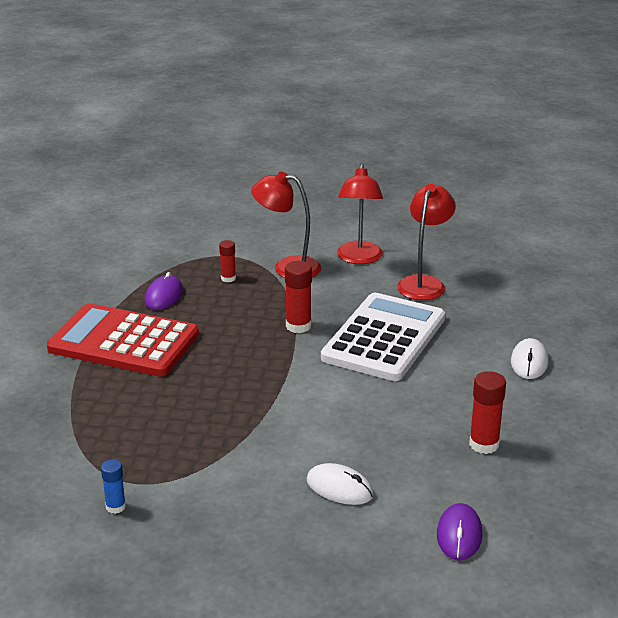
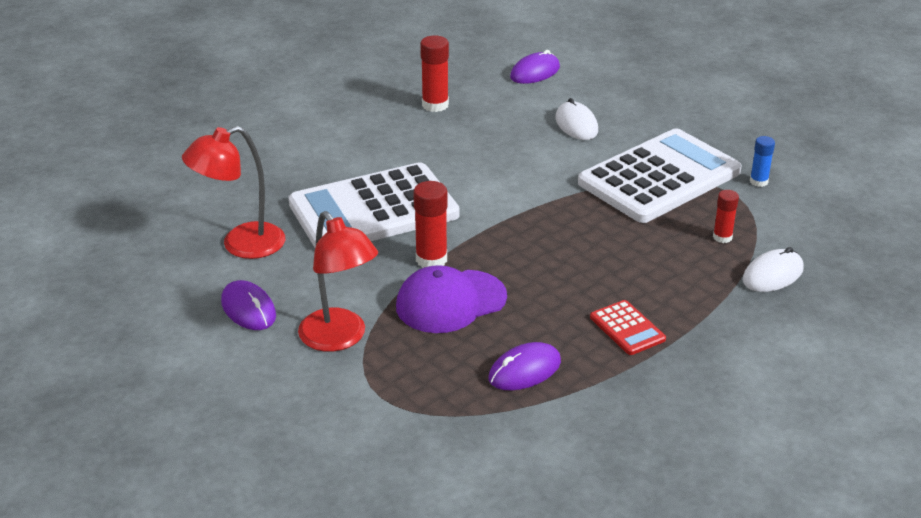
camera: 140 degrees left, 5 degrees up
red calculator [47,303,199,377] -> red calculator [590,300,666,355], size x0.42
red glue stick [219,240,236,282] -> red glue stick moved to [713,190,739,243]
red lamp [337,163,383,264] -> purple mouse [221,280,276,330]
white mouse [511,338,548,379] -> white mouse moved to [742,247,804,292]
none -> purple cap [396,265,507,333]
none -> white calculator [578,128,742,223]

